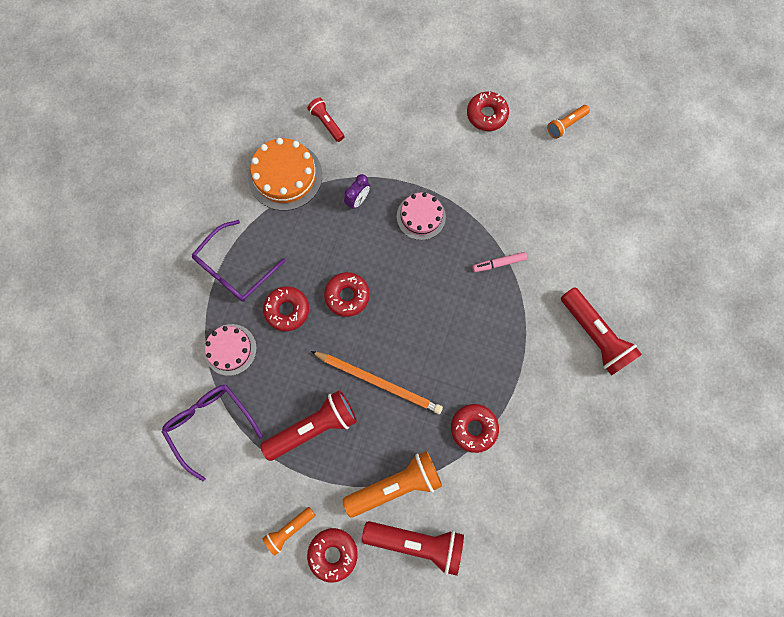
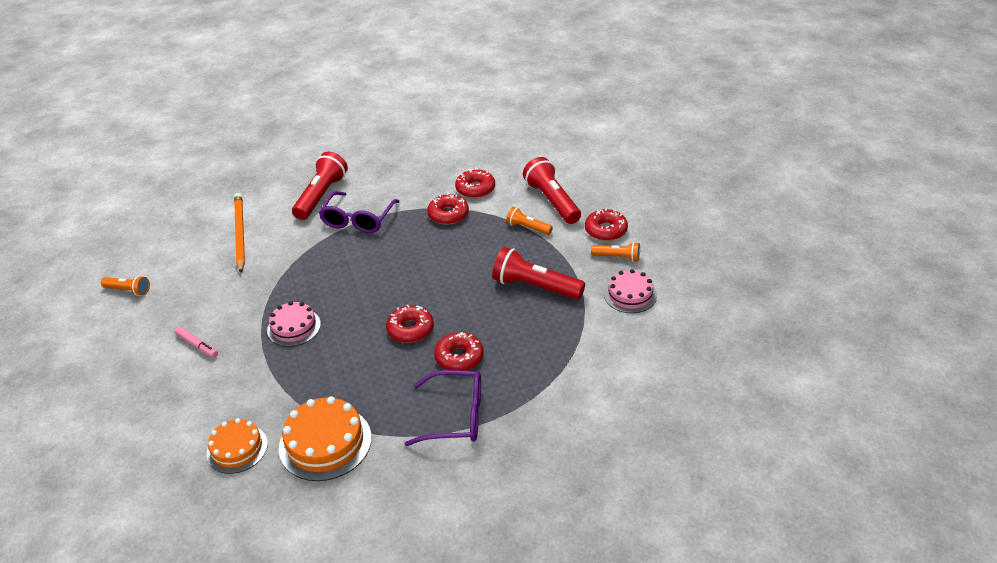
camera: 125 degrees left, 35 degrees down
purple glasses [161,385,263,482] -> purple glasses moved to [319,191,400,233]
pink cake [204,324,257,376] -> pink cake moved to [604,269,657,313]
red flashlight [308,98,344,142] -> orange cake [206,418,268,474]
orange pencil [311,351,443,414] -> orange pencil moved to [234,193,245,273]
orange flashlight [343,451,442,518] -> orange flashlight [506,207,553,235], size x0.55
purple clock [344,174,370,210] -> none
red donut [467,92,509,131] -> red donut moved to [455,169,495,198]
pink marker [472,252,527,272] -> pink marker moved to [175,326,218,358]

